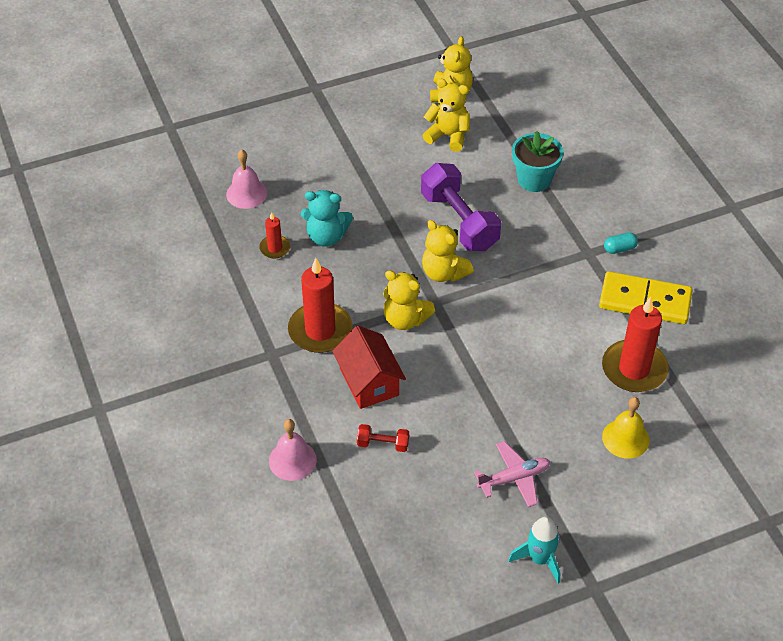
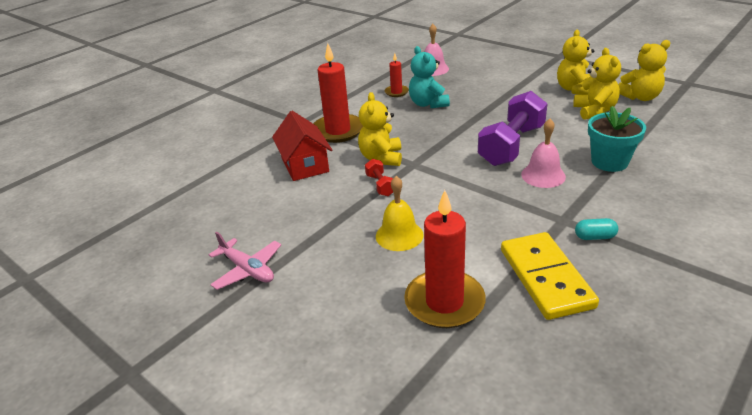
camera: 65 degrees right, 15 degrees down
pink bell [269,419,317,481] -> pink bell moved to [521,119,566,188]
red house [332,326,406,409] -> red house turned 60 degrees counterclockwise [272,111,332,181]
red dumbbell [357,424,409,452] -> red dumbbell moved to [365,159,393,196]
yellow teddy bear [422,220,474,282] -> yellow teddy bear moved to [557,30,594,95]
turquoise rocket [508,517,560,584] -> none
yellow bell [602,397,650,459] -> yellow bell moved to [376,176,424,251]
turquoise capsule [604,232,638,254] -> turquoise capsule turned 45 degrees counterclockwise [575,218,618,240]

